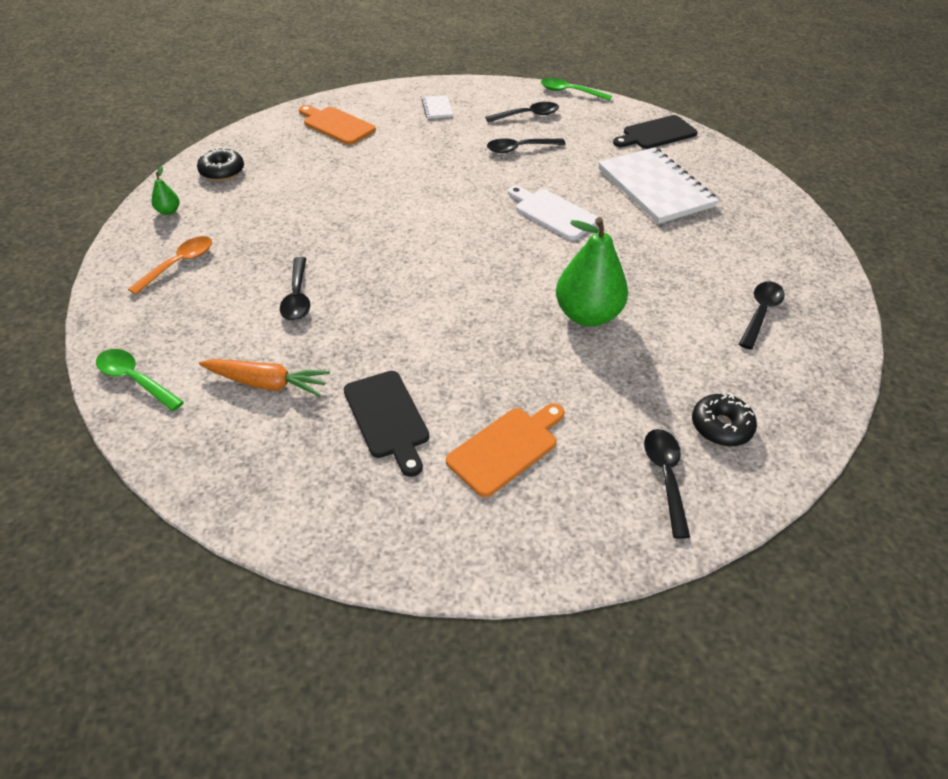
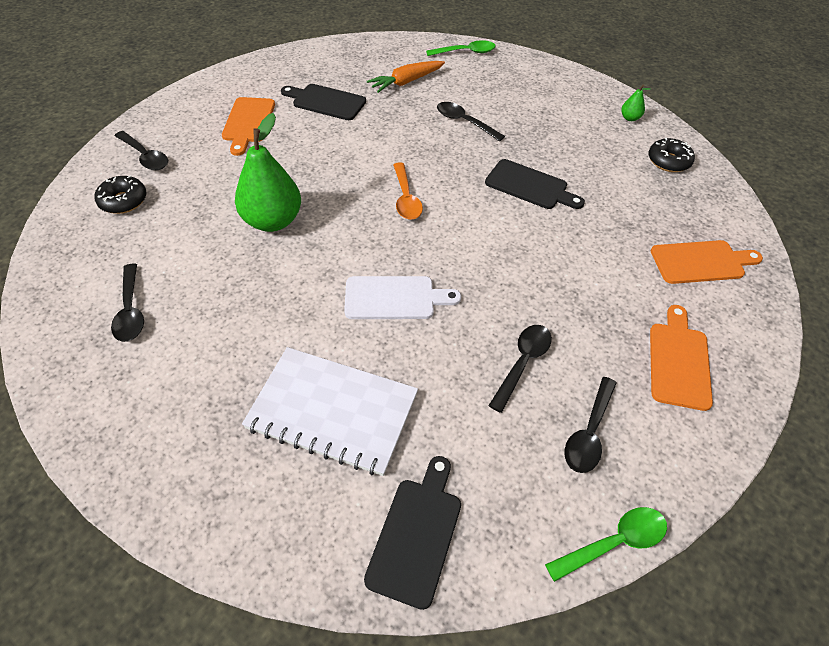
camera: 135 degrees right, 5 degrees up
orange spoon [128,236,212,295] -> orange spoon moved to [393,162,423,220]
white notebook [421,95,453,119] -> orange cutting board [650,305,713,411]
none -> black cutting board [485,159,585,209]

